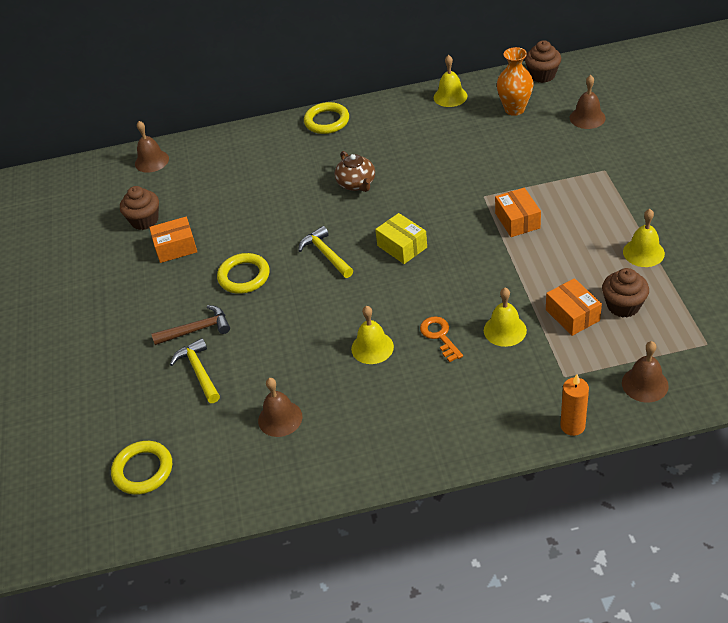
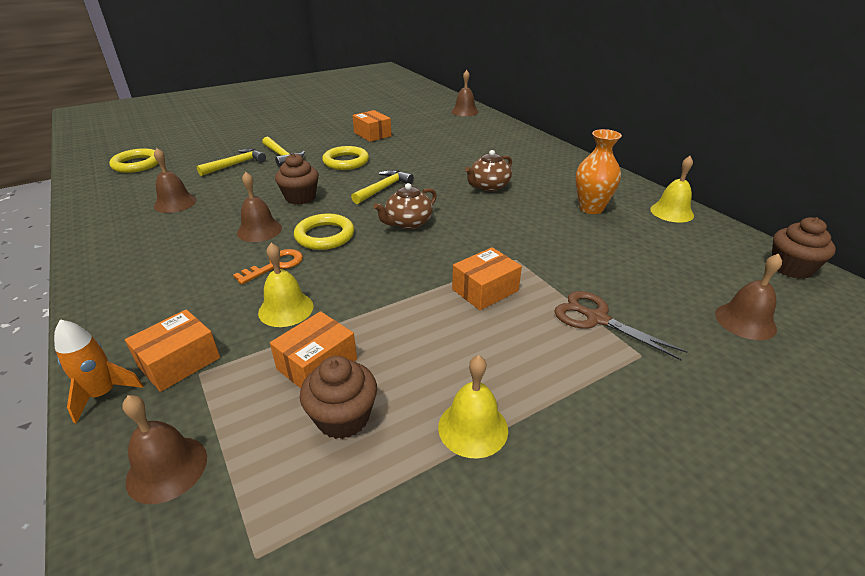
camera: 65 degrees right, 10 degrees down
brown cupcake [120,186,159,230] -> brown cupcake moved to [275,153,319,205]
brown hammer [152,305,230,345] -> yellow hammer [262,137,305,167]
yellow ring [304,102,349,134] -> yellow ring moved to [294,214,354,250]
yellow bell [351,306,394,364] -> brown bell [237,172,282,242]
yellow box [375,213,427,264] -> brown teapot [373,183,437,229]
orange vase [497,47,533,116] -> orange vase moved to [576,129,622,214]
orange candle [560,374,589,436] -> orange rocket [54,319,144,423]
none -> orange box [125,309,220,392]
none -> brown scissors [554,291,688,361]

